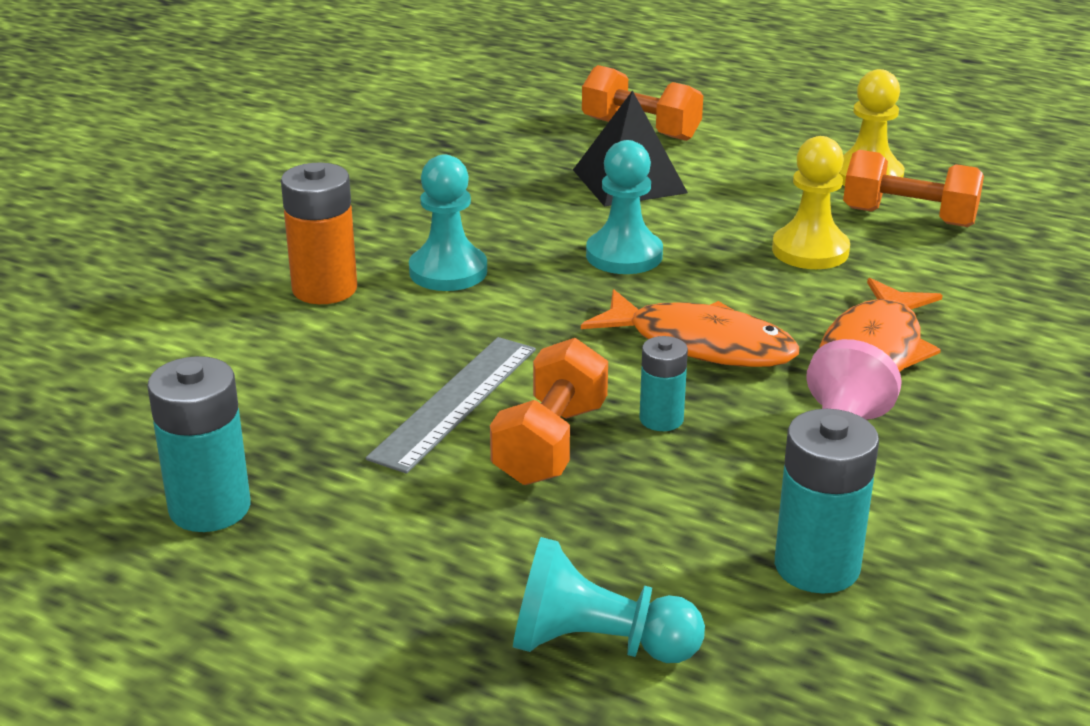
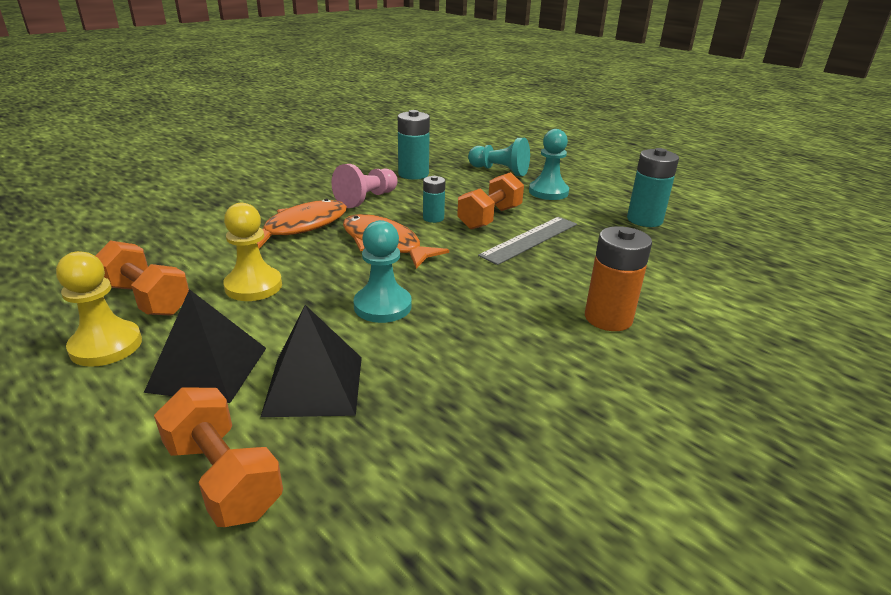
camera: 165 degrees left, 0 degrees up
turquoise pawn [409,154,487,291] -> turquoise pawn moved to [529,129,569,200]
none -> black pyramid [144,289,266,403]

